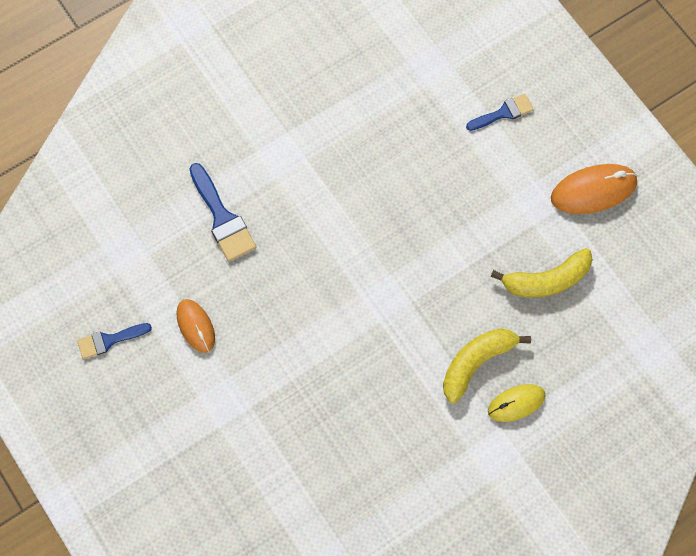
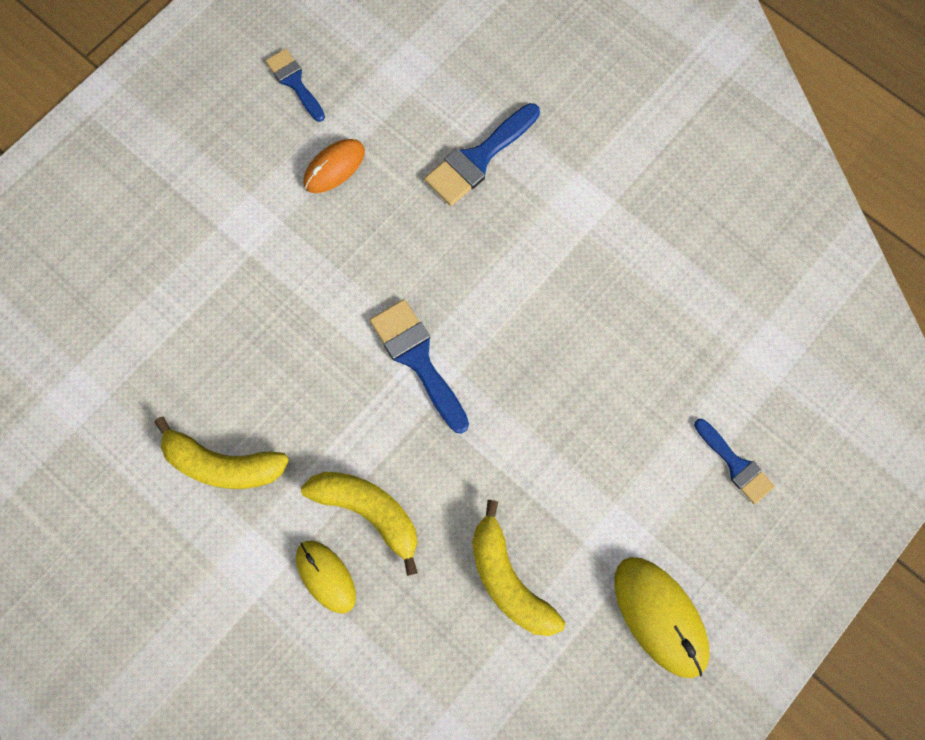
camera: 75 degrees right, 5 degrees up
orange mouse [551,164,638,214] -> yellow mouse [615,557,710,678]
none -> yellow banana [155,417,289,489]
none -> blue brush [370,299,469,434]

